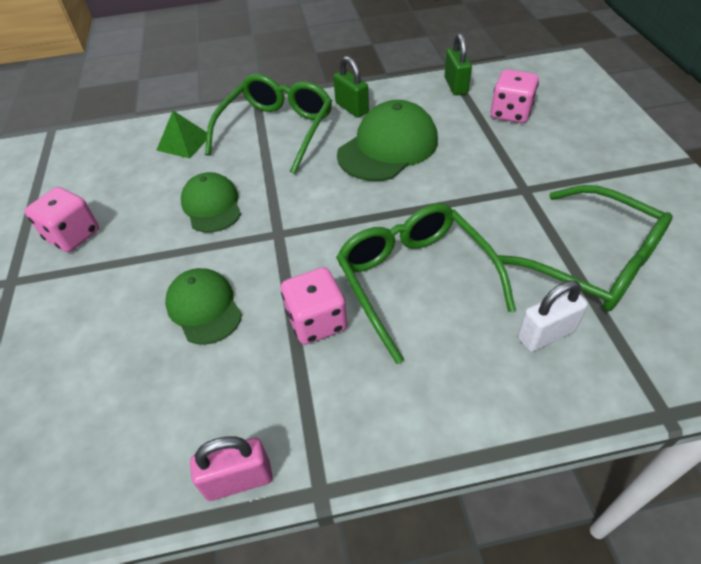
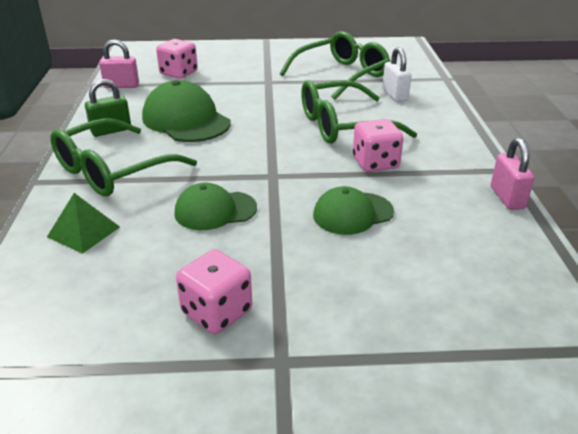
camera: 85 degrees left, 15 degrees down
green glasses [205,74,332,174] -> green glasses turned 75 degrees counterclockwise [50,118,197,196]
green padlock [445,33,472,96] -> pink padlock [99,39,139,88]

